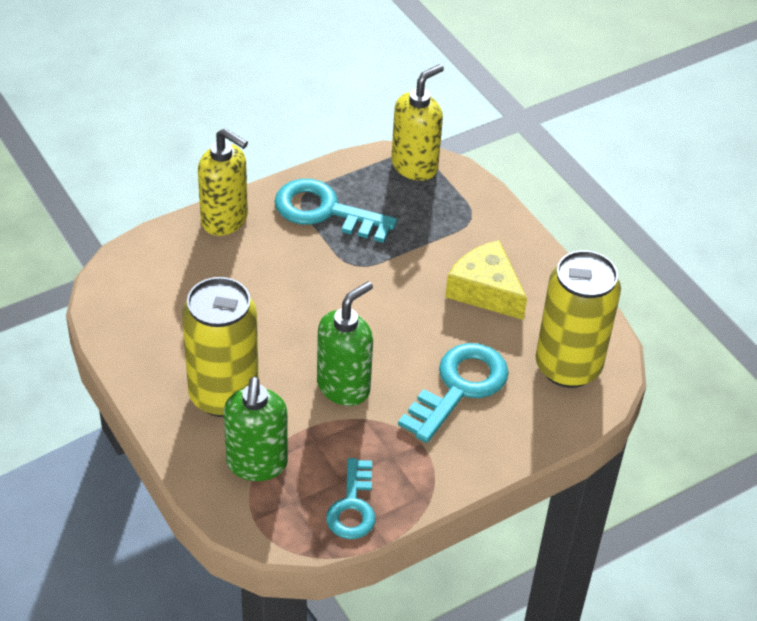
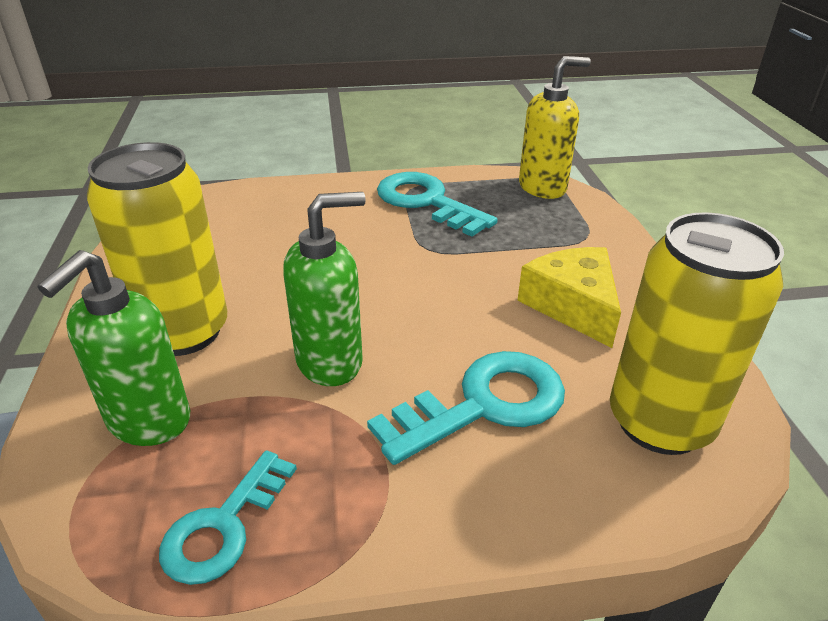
camera: 25 degrees right, 10 degrees down
yellow soap dispenser [198,128,248,236] -> none

